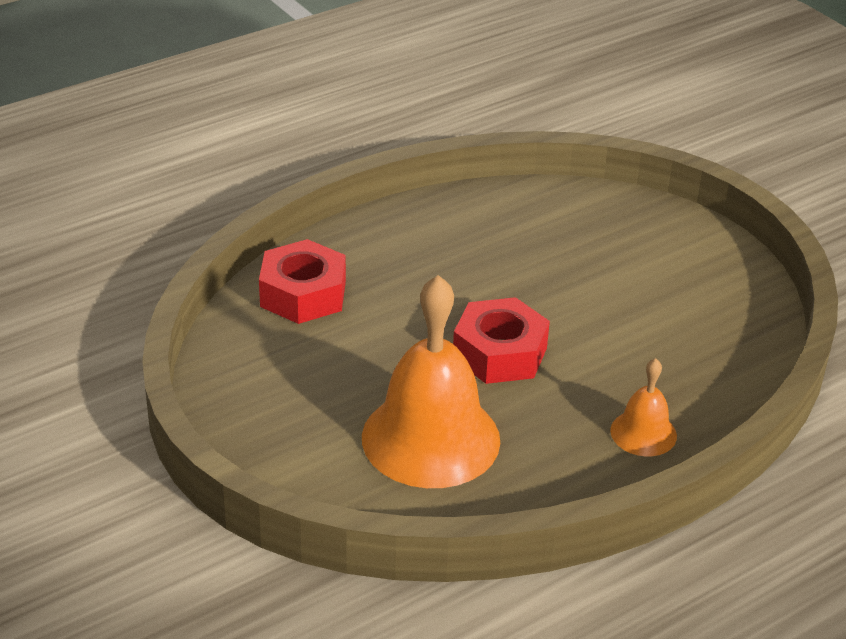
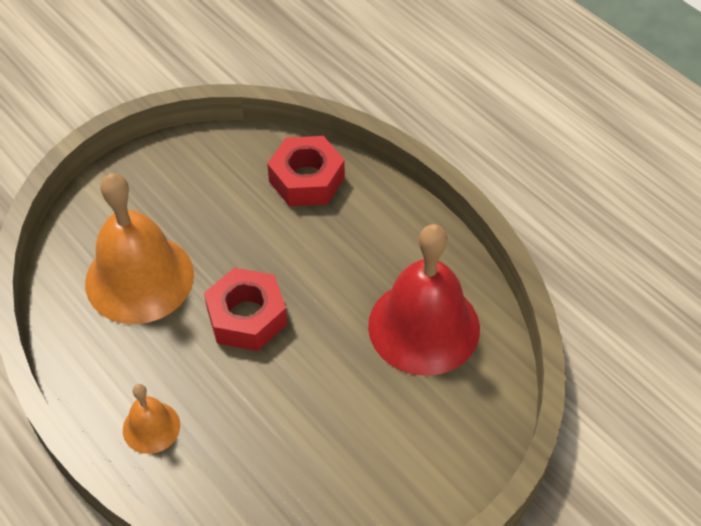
camera: 85 degrees right, 15 degrees up
none -> red bell [368,224,480,376]

